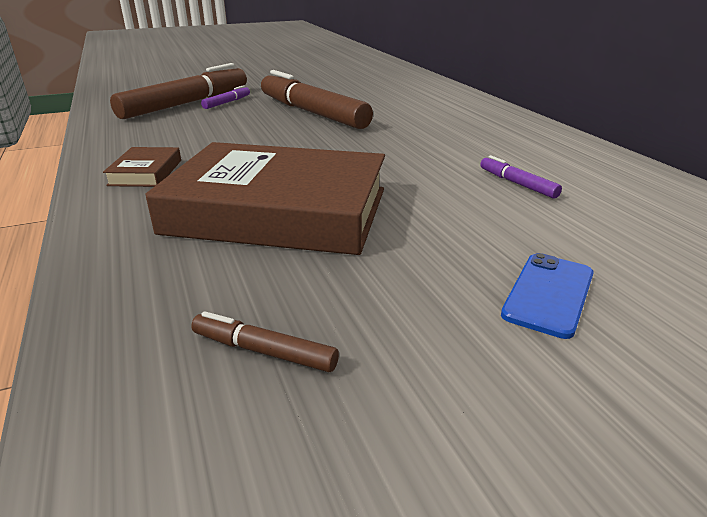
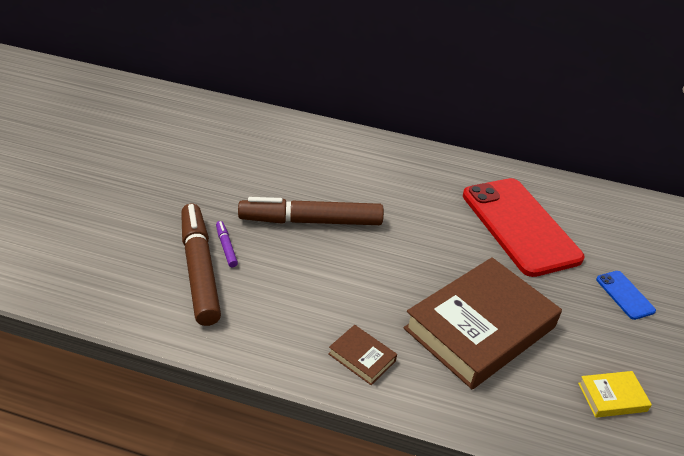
camera: 55 degrees left, 10 degrees up
brown marker [191,311,339,372] -> yellow book [578,371,652,418]
purple marker [480,155,562,198] -> red phone [463,178,584,277]

